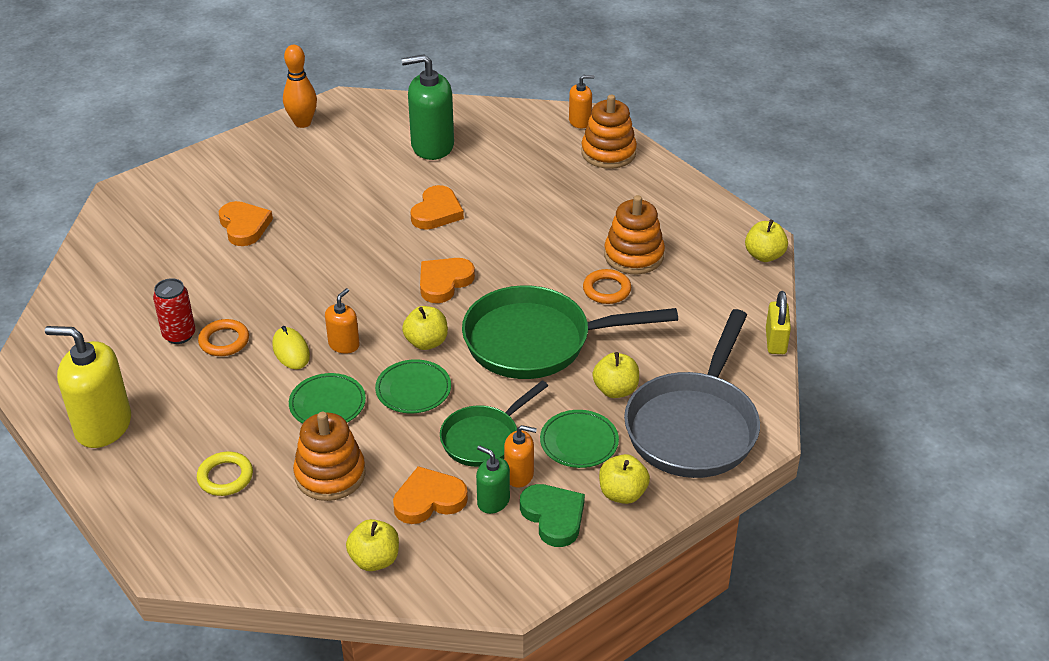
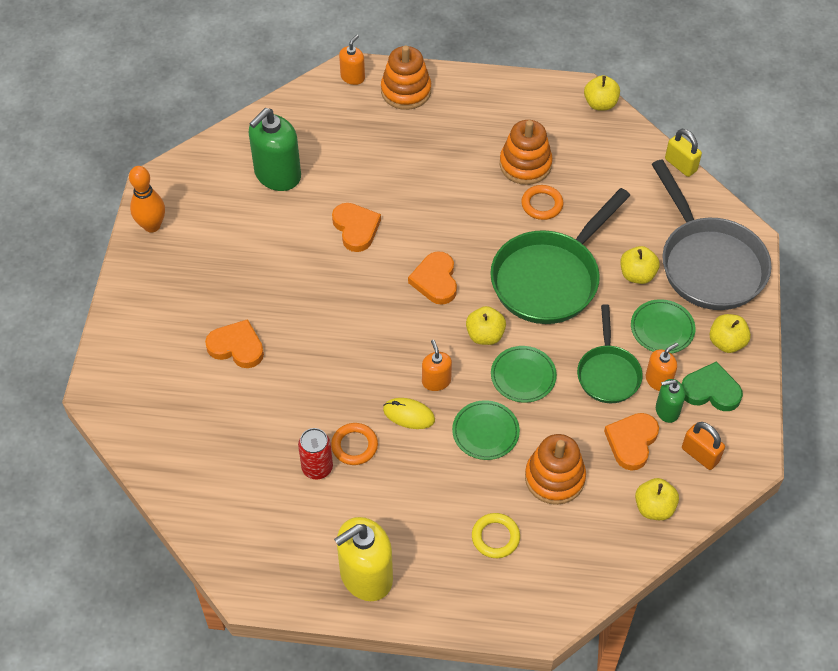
camera: 45 degrees left, 15 degrees up
none -> orange padlock [682,422,725,470]

